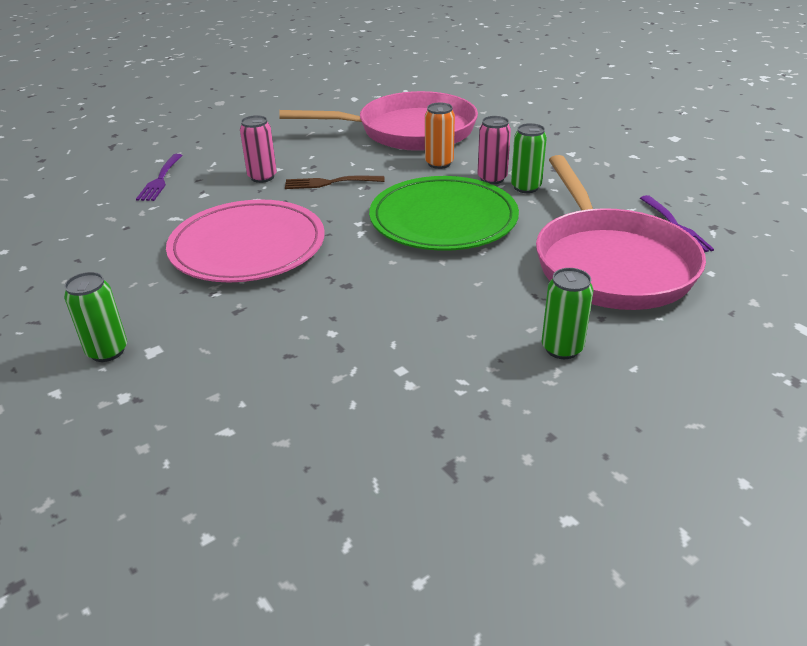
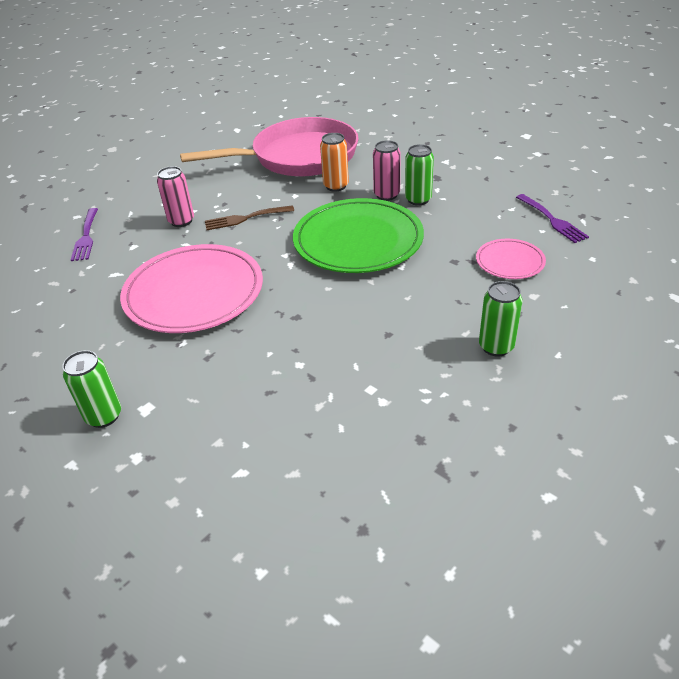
camera: 10 degrees left, 5 degrees up
pink pan [536,155,706,310] -> pink plate [476,239,546,279]

